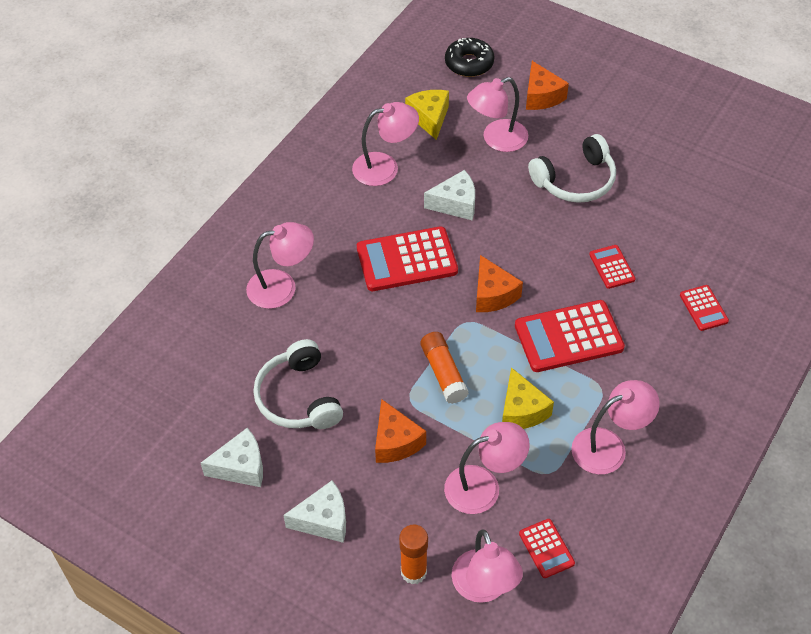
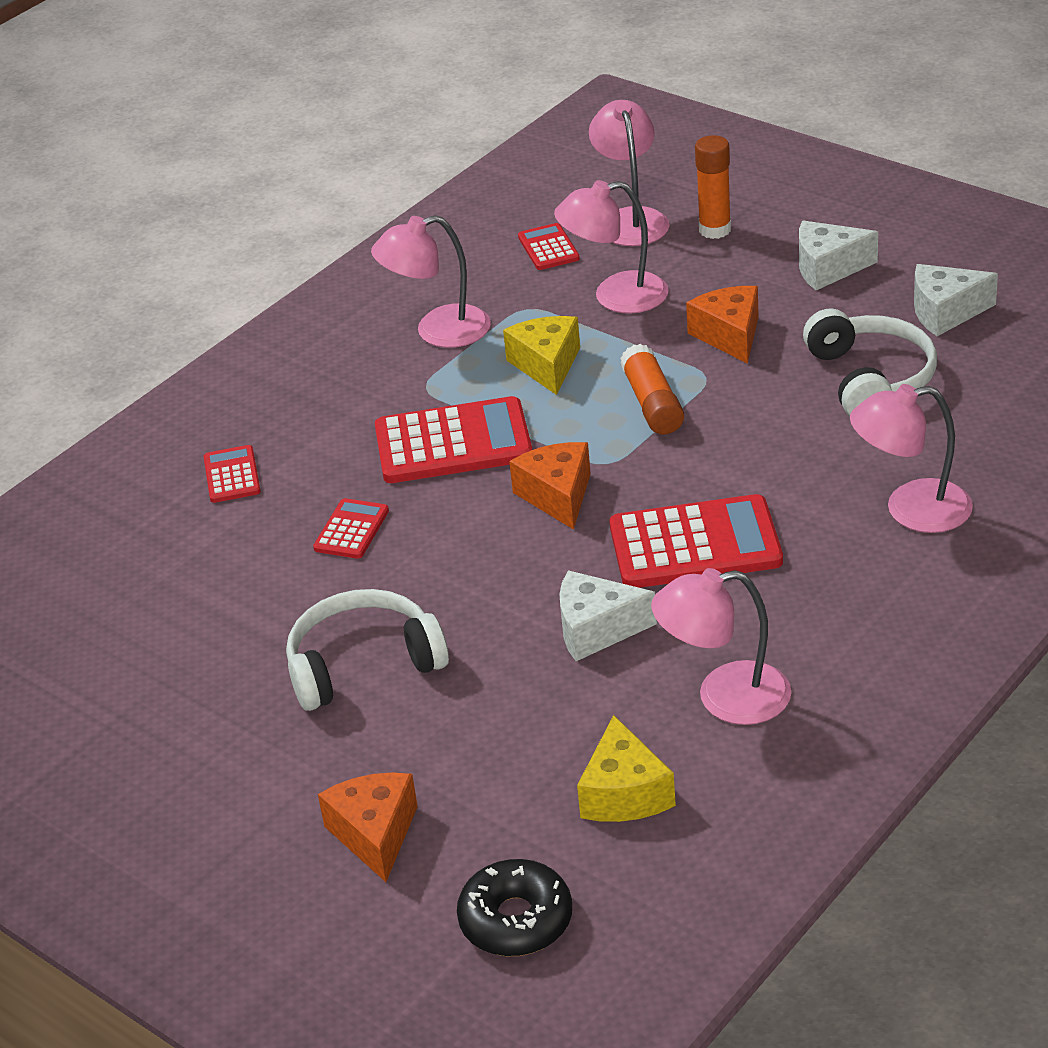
camera: 170 degrees left, 15 degrees down
pink lamp [467,77,528,152] -> none
red calculator [589,245,636,289] -> red calculator turned 150 degrees counterclockwise [313,498,389,559]

